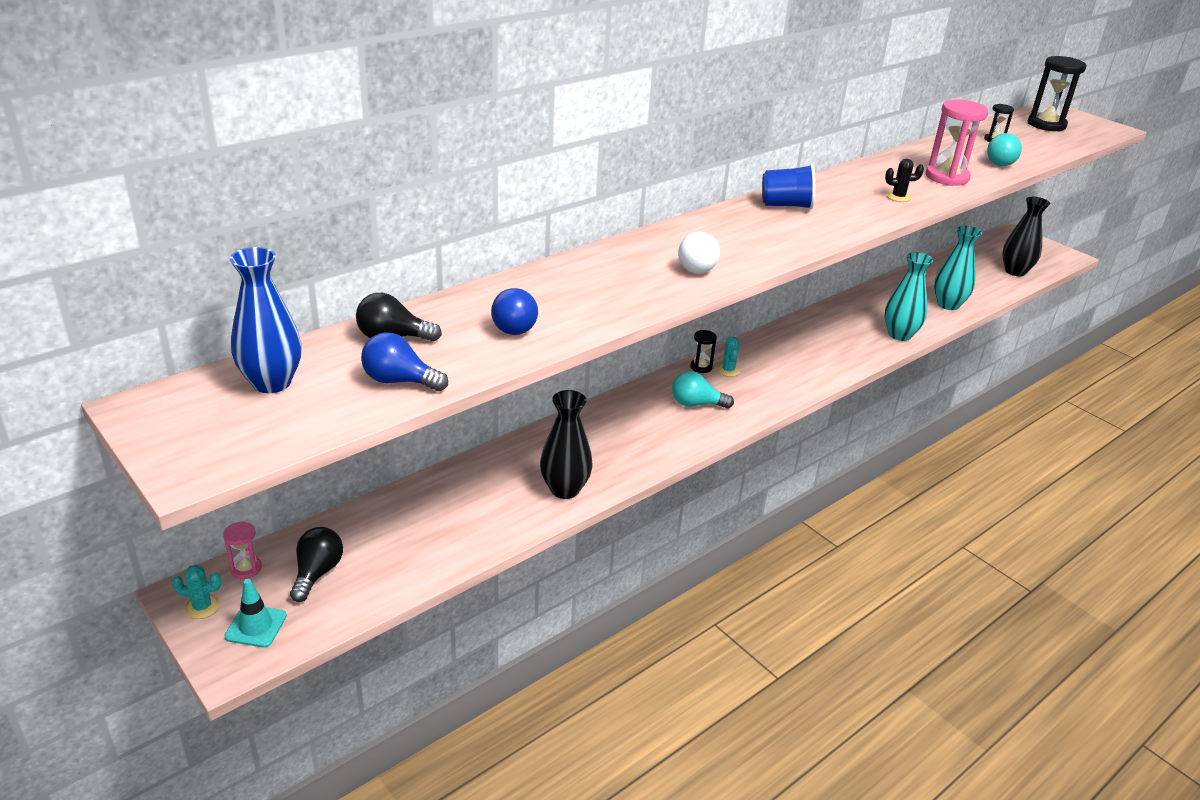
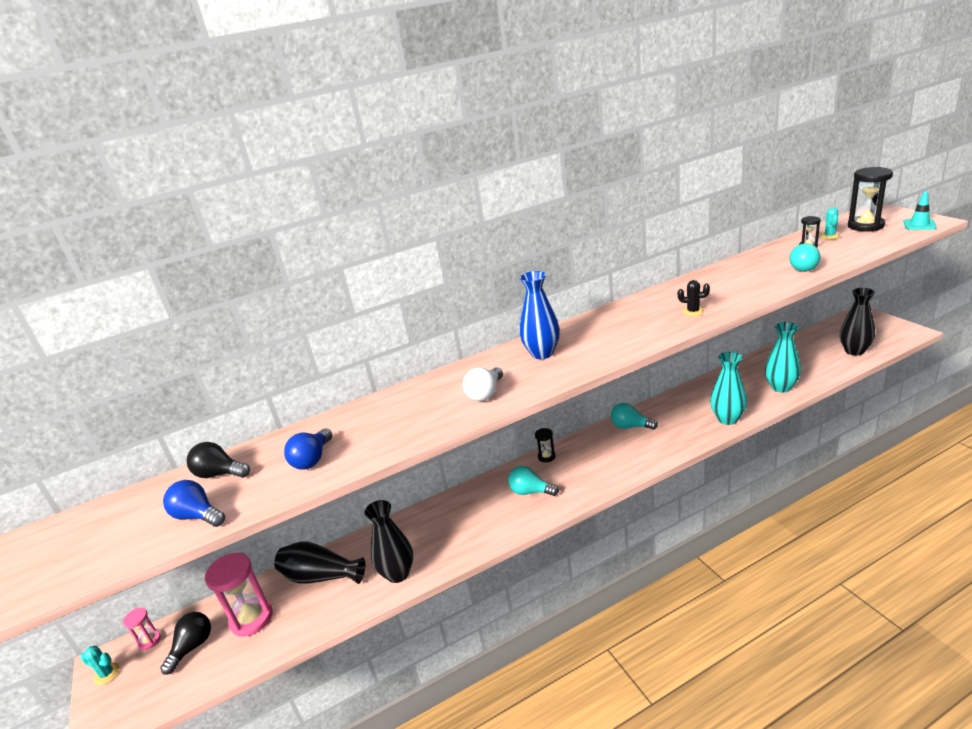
camera: 20 degrees right, 5 degrees down
turquoise traffic cone [224,579,287,648] -> turquoise traffic cone moved to [904,191,937,230]
blue vase [230,247,302,393] -> blue vase moved to [520,271,560,359]
turquoise cactus [717,337,740,377] -> turquoise cactus moved to [820,208,840,239]
blue cup [762,164,815,210] -> none
pink hourglass [926,99,988,186] -> pink hourglass moved to [205,553,273,637]
none -> black vase [274,542,365,584]
none -> turquoise light bulb [611,403,658,430]

